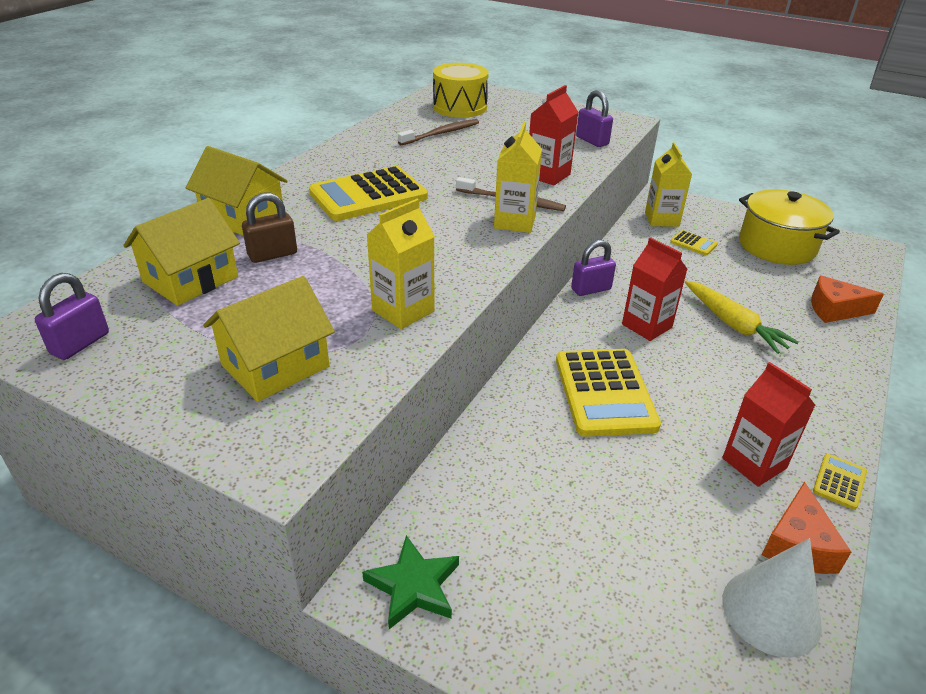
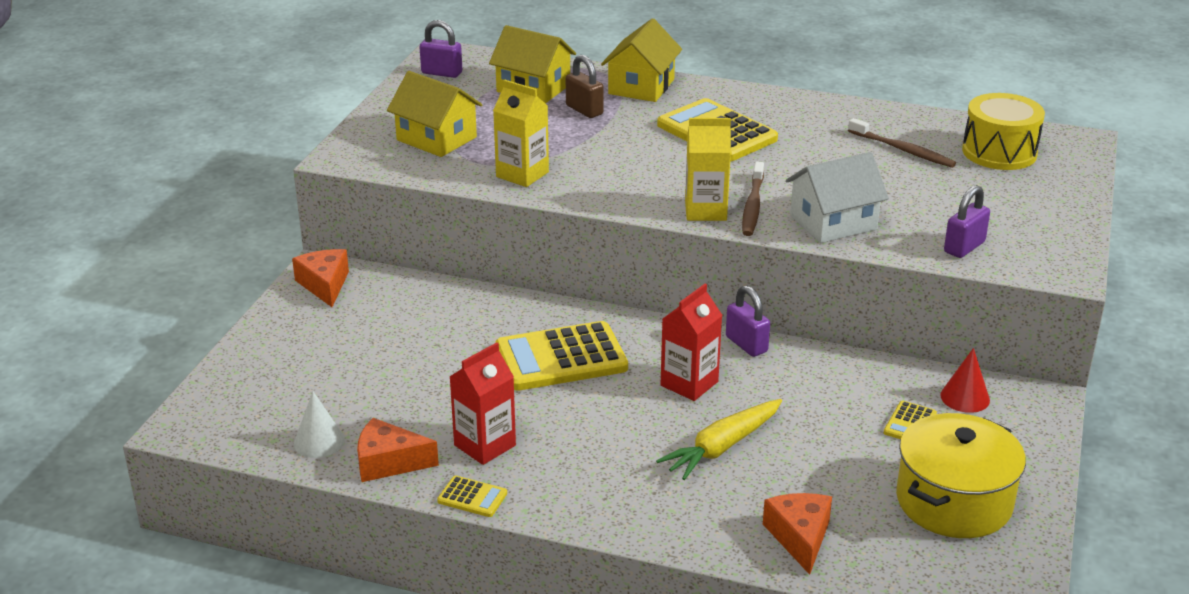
camera: 80 degrees right, 5 degrees down
green star [362,535,459,629] -> orange cheese [292,249,349,307]
red carton [529,85,578,185] -> white house [786,152,889,243]
yellow carton [645,142,692,227] -> red cone [941,348,990,413]
white cone [722,538,822,658] -> white cone [294,391,345,458], size x0.66

